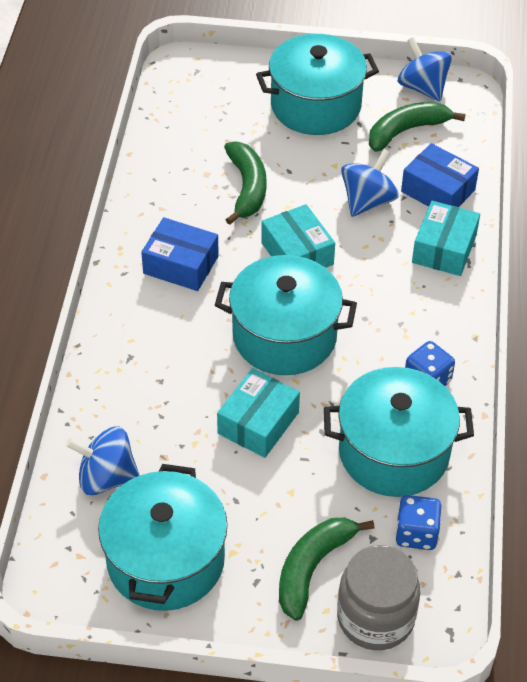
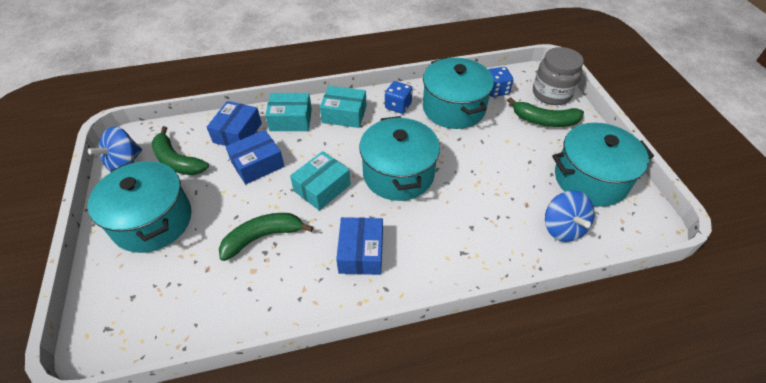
camera: 110 degrees left, 0 degrees up
turquoise box [217,368,300,458] -> turquoise box moved to [320,86,366,128]
blue spinning top [341,149,399,217] -> blue box [226,130,284,184]

